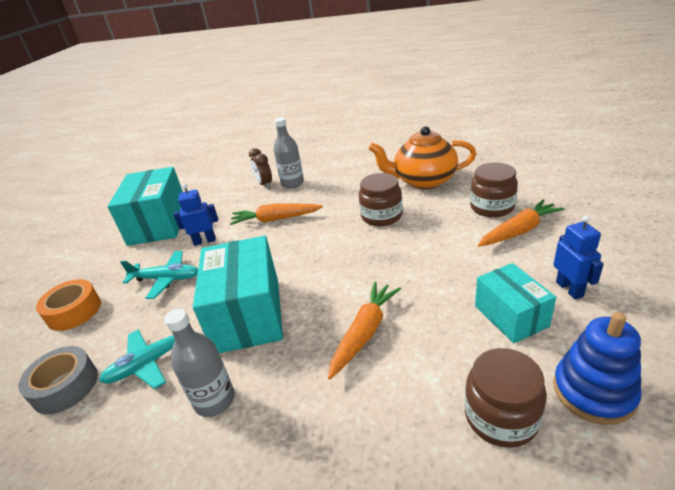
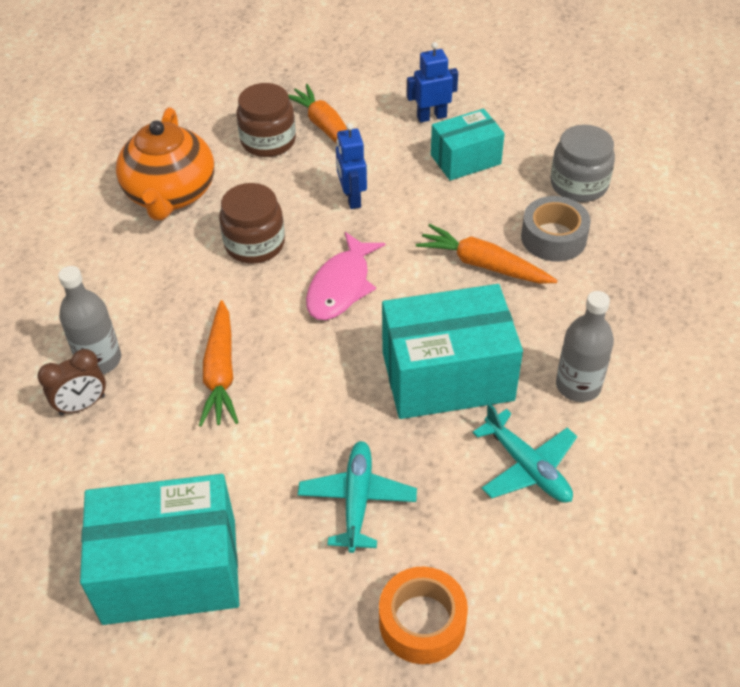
camera: 95 degrees left, 15 degrees up
grey tape [18,346,98,414] -> grey tape moved to [521,196,591,262]
blue robot [174,183,218,246] -> blue robot moved to [336,123,367,209]
brown jar [464,348,547,448] -> grey jar [550,125,615,202]
blue stacking toy [553,312,641,425] -> none
none -> pink fish [306,232,385,320]

